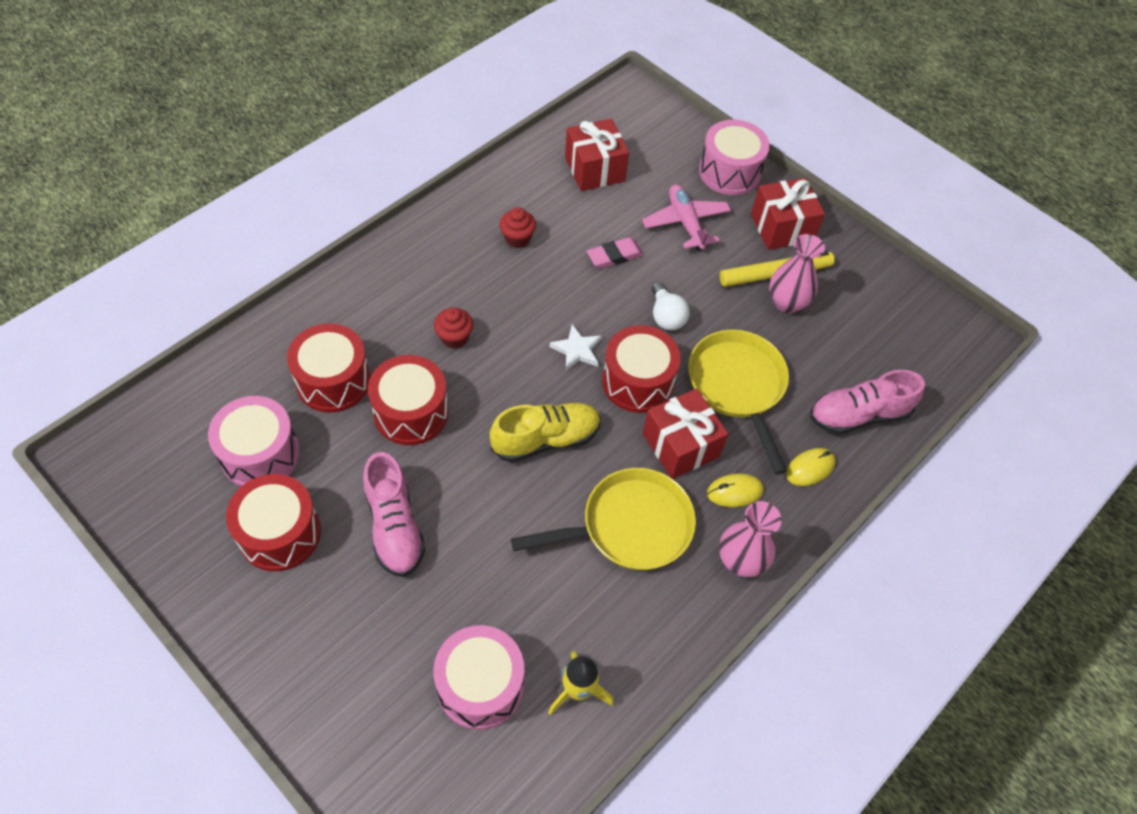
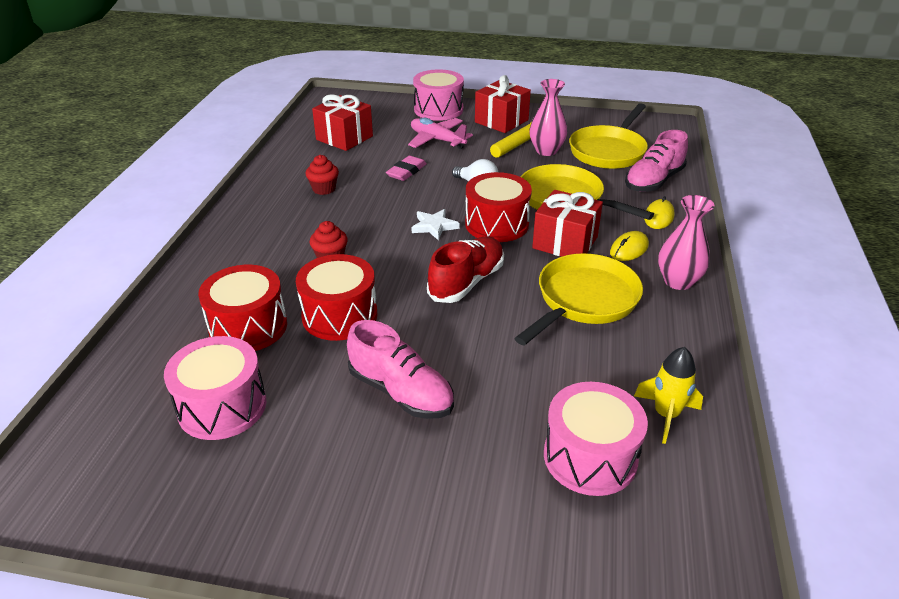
camera: 30 degrees left, 20 degrees down
red drum [226,474,321,571] -> none
yellow shoe [490,403,601,462] -> red shoe [427,236,504,303]
none -> yellow pan [569,103,648,169]

